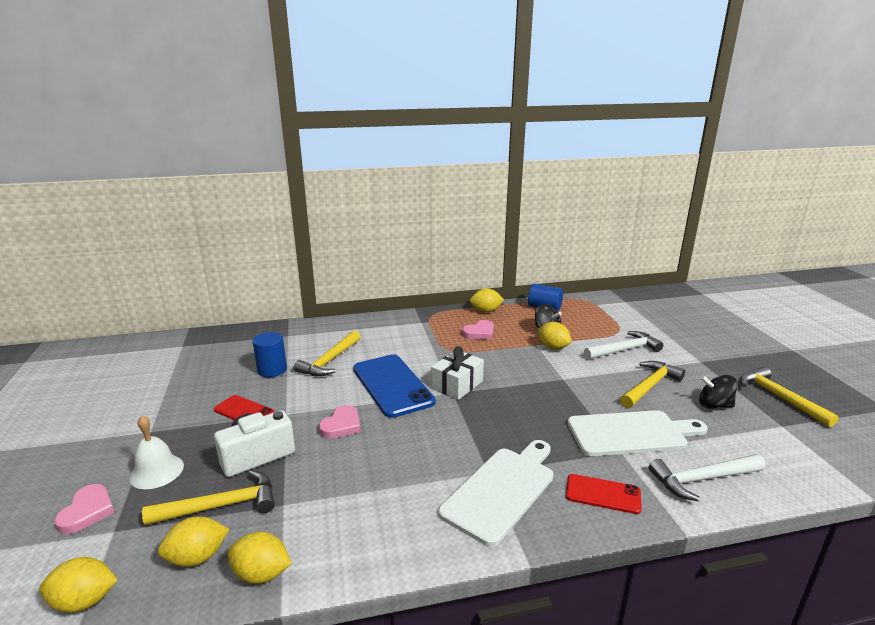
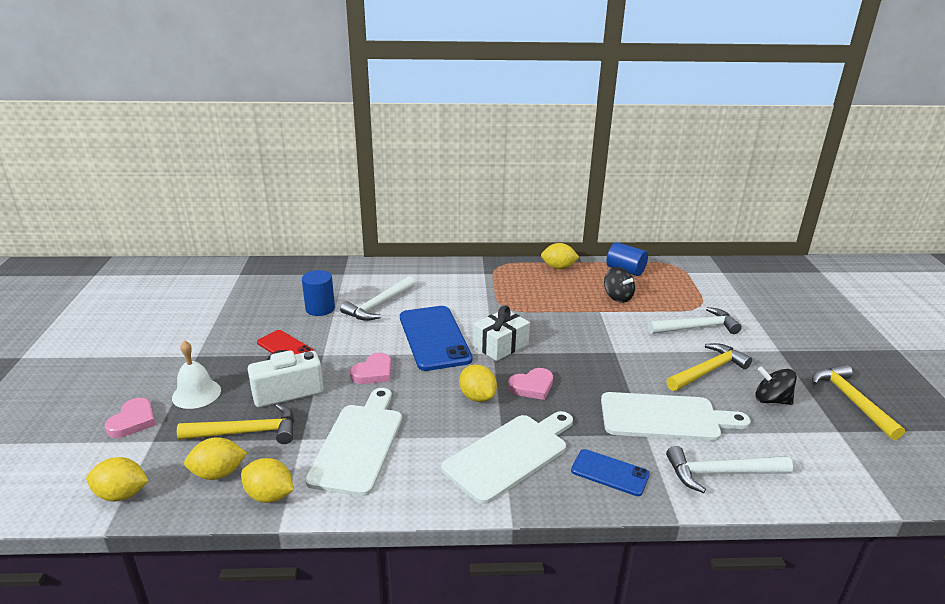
camera: 10 degrees right, 5 degrees up
yellow hammer [294,331,360,376] -> white hammer [340,276,415,321]
pink heart [462,320,494,340] -> pink heart moved to [508,368,553,400]
yellow lemon [538,322,571,349] -> yellow lemon moved to [459,364,497,402]
red phone [566,474,642,514] -> blue phone [571,449,650,496]
none -> white cutting board [305,388,402,496]

